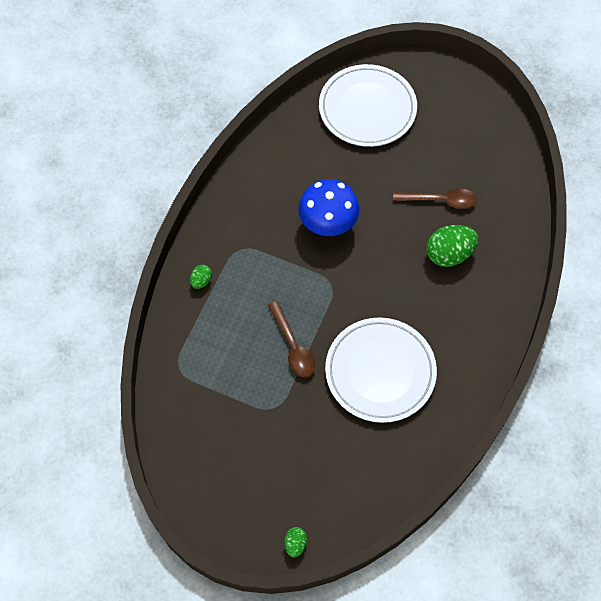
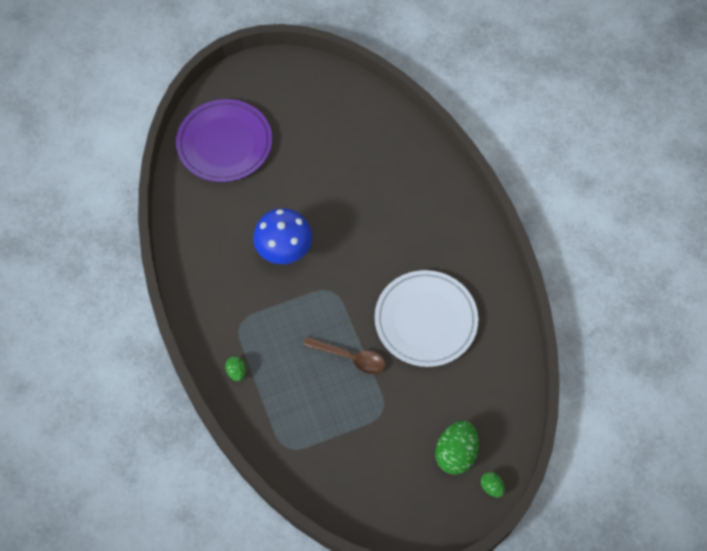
camera: 45 degrees left, 0 degrees up
white plate [319,64,417,147] -> purple plate [176,99,272,182]
brown spoon [393,188,477,209] -> none
green egg [426,225,478,267] -> green egg moved to [435,421,479,475]

